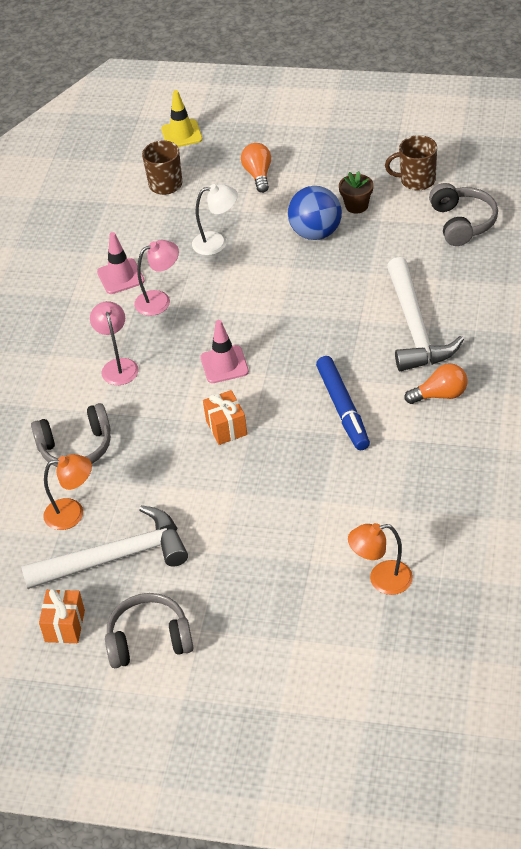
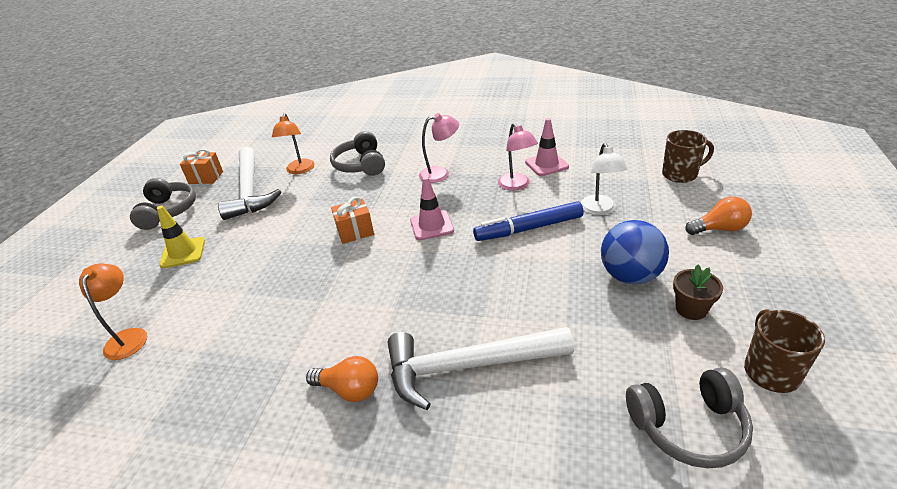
camera: 90 degrees right, 10 degrees down
yellow traffic cone [161,90,203,147] -> yellow traffic cone moved to [157,206,205,268]
blue marker [316,356,370,450] -> blue marker moved to [473,201,584,241]
orange light bulb [405,363,467,404] -> orange light bulb turned 60 degrees counterclockwise [306,356,378,402]

